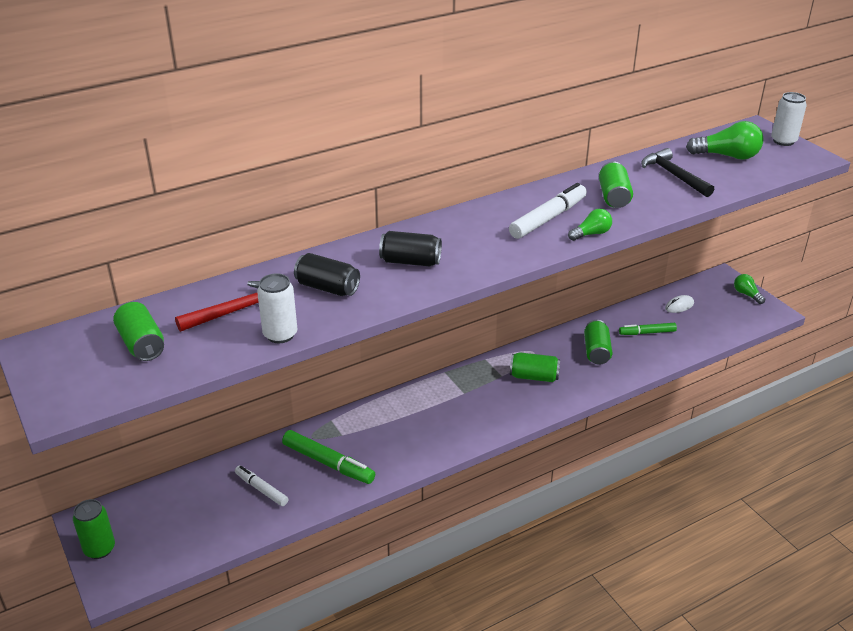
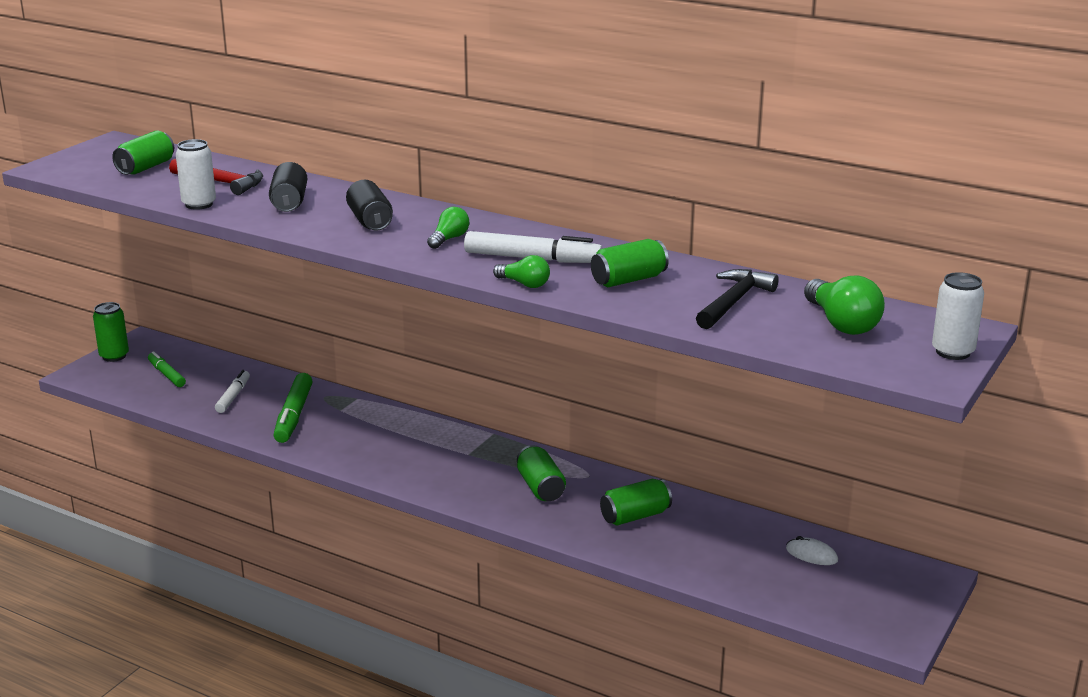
camera: 60 degrees right, 10 degrees down
green marker [619,323,677,335] -> green marker moved to [148,351,186,387]
green light bulb [734,274,765,304] -> green light bulb moved to [427,207,469,249]

